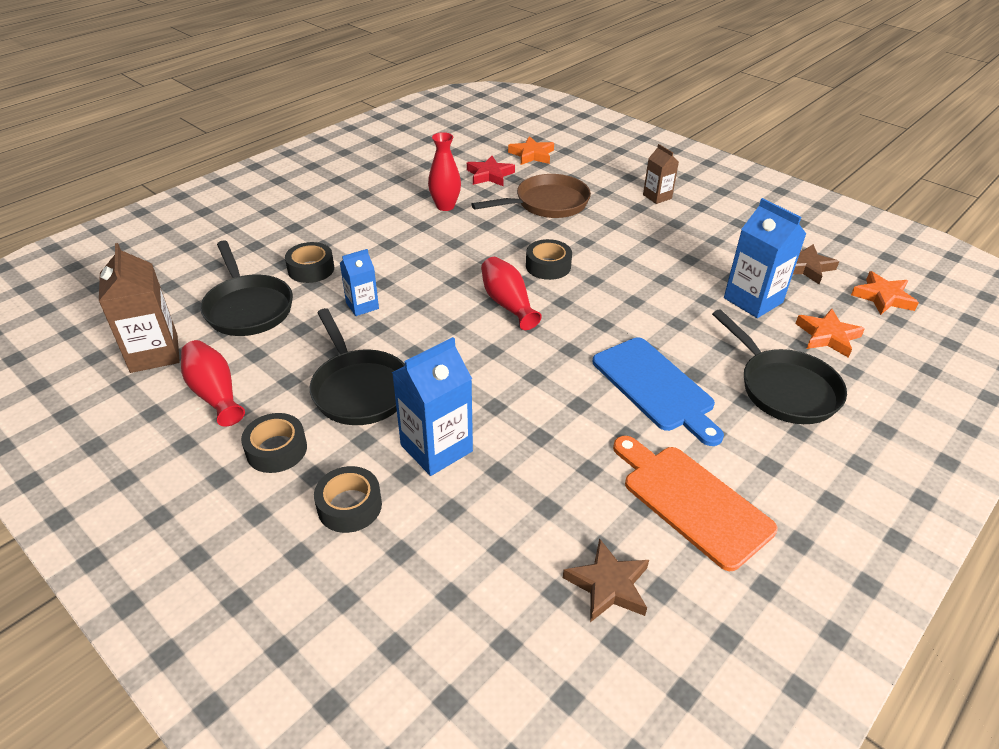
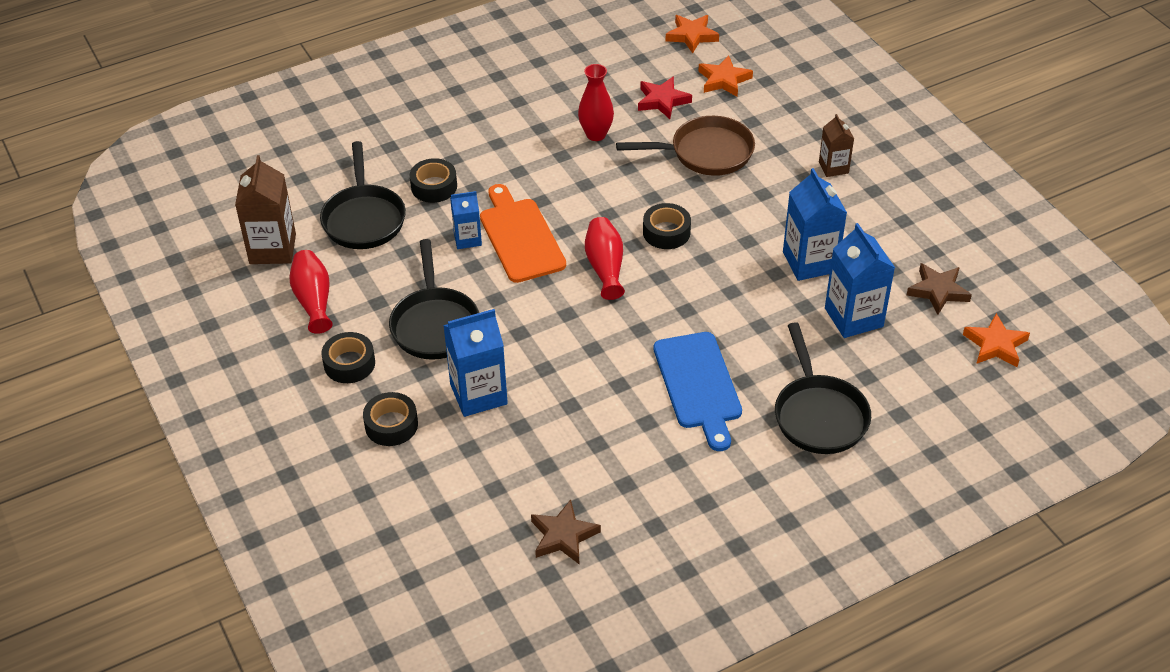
camera: 20 degrees right, 5 degrees up
orange cutting board [613,436,778,571] -> orange cutting board moved to [480,184,566,283]
orange star [795,309,865,358] -> orange star moved to [665,15,719,54]
none -> blue carton [783,168,847,281]

